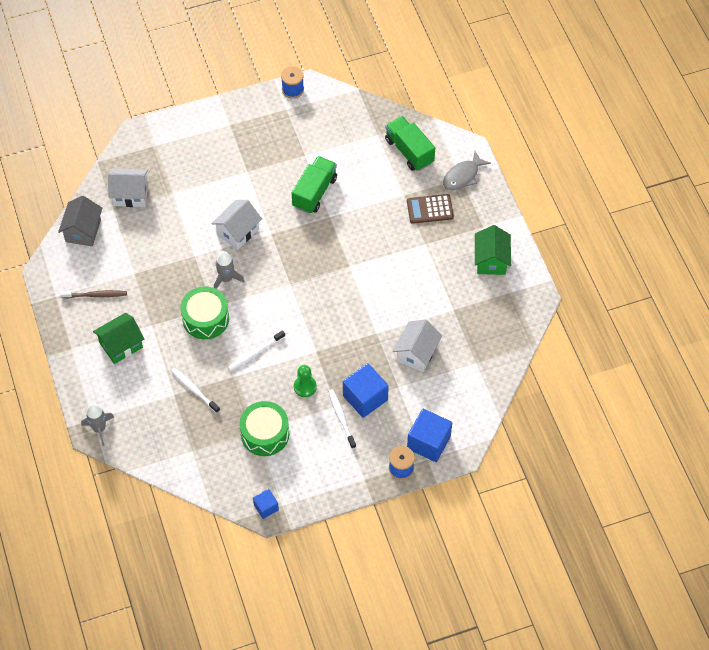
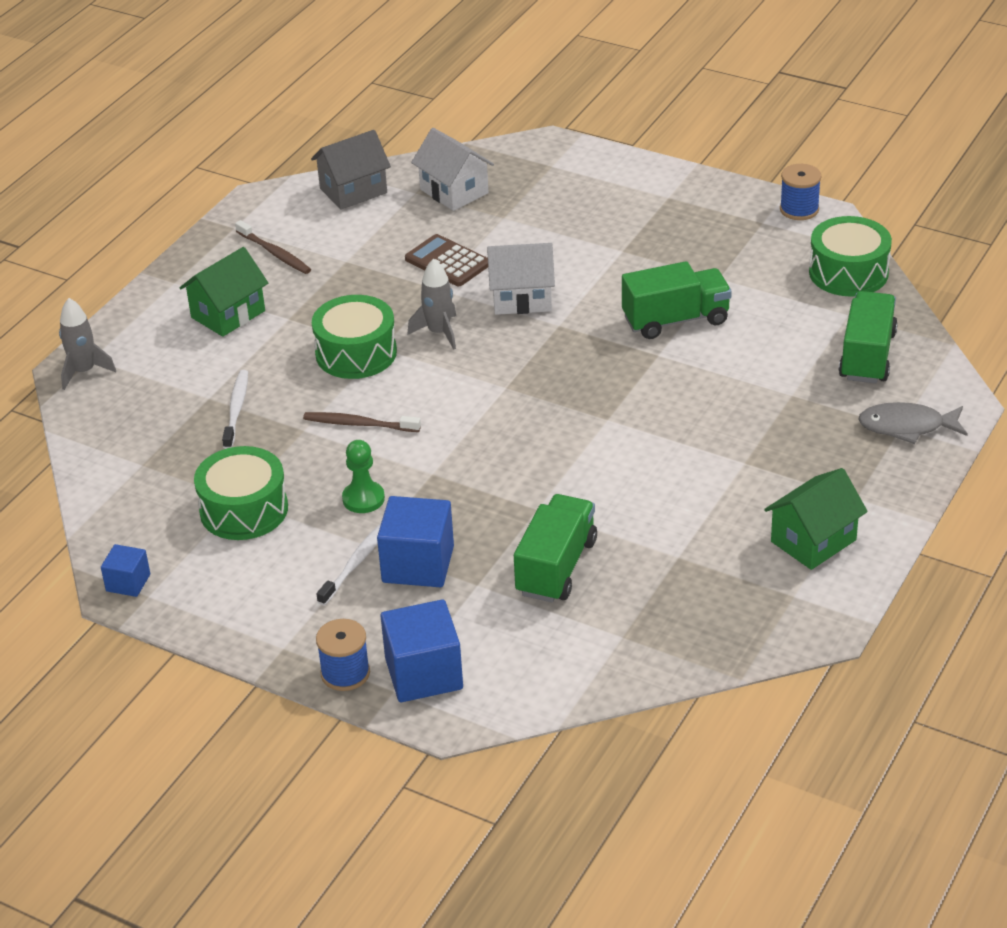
camera: 50 degrees right, 20 degrees down
green house [93,313,144,364] -> green house turned 60 degrees counterclockwise [179,247,268,337]
white toothbrush [228,330,285,371] -> brown toothbrush [303,412,421,432]
white house [393,320,442,372] -> green truck [514,494,597,603]
brown calculator [407,194,454,224] -> brown calculator moved to [405,234,488,286]
none -> green drum [809,216,892,297]

